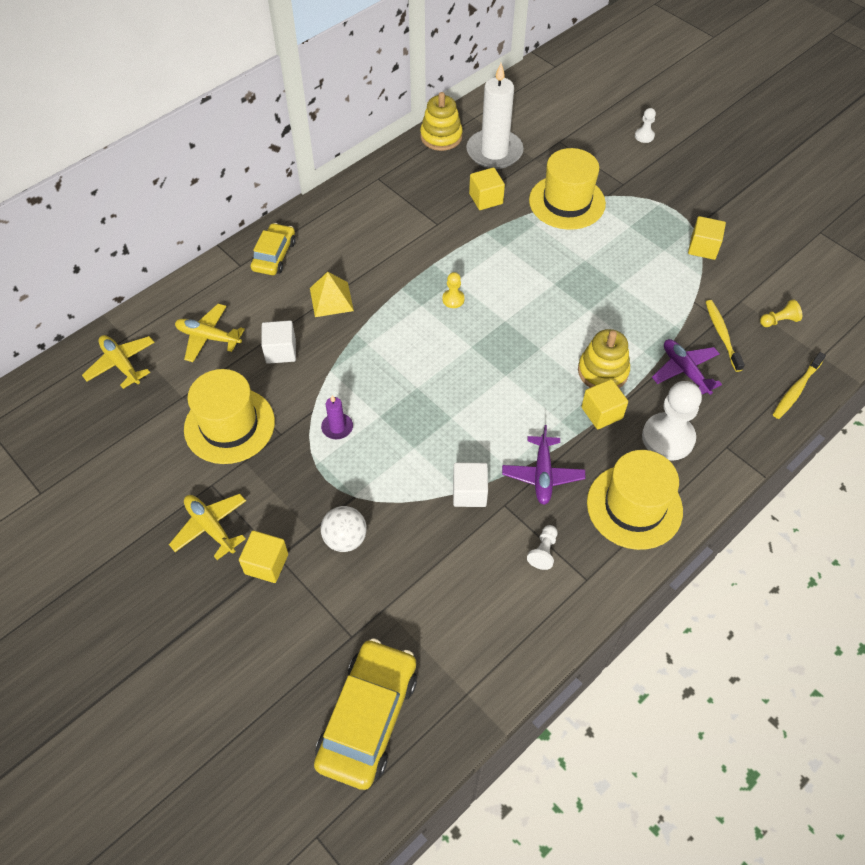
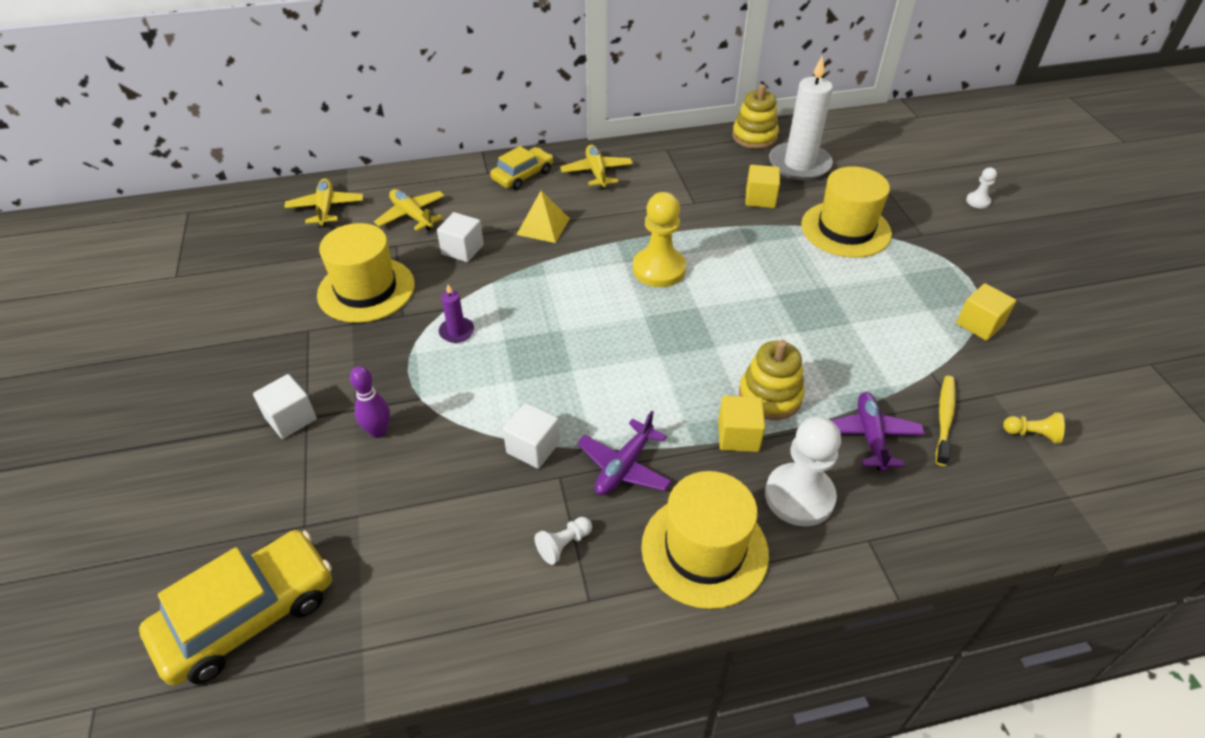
camera: 30 degrees right, 10 degrees down
yellow plane [169,494,246,560] -> yellow plane moved to [560,145,633,189]
yellow cube [239,530,288,583] -> white cube [253,374,317,439]
white ball [321,506,367,552] -> purple bowling pin [350,366,390,438]
yellow pawn [442,272,465,308] -> yellow pawn [633,192,686,287], size x2.12
yellow toothbrush [773,352,826,419] -> none

